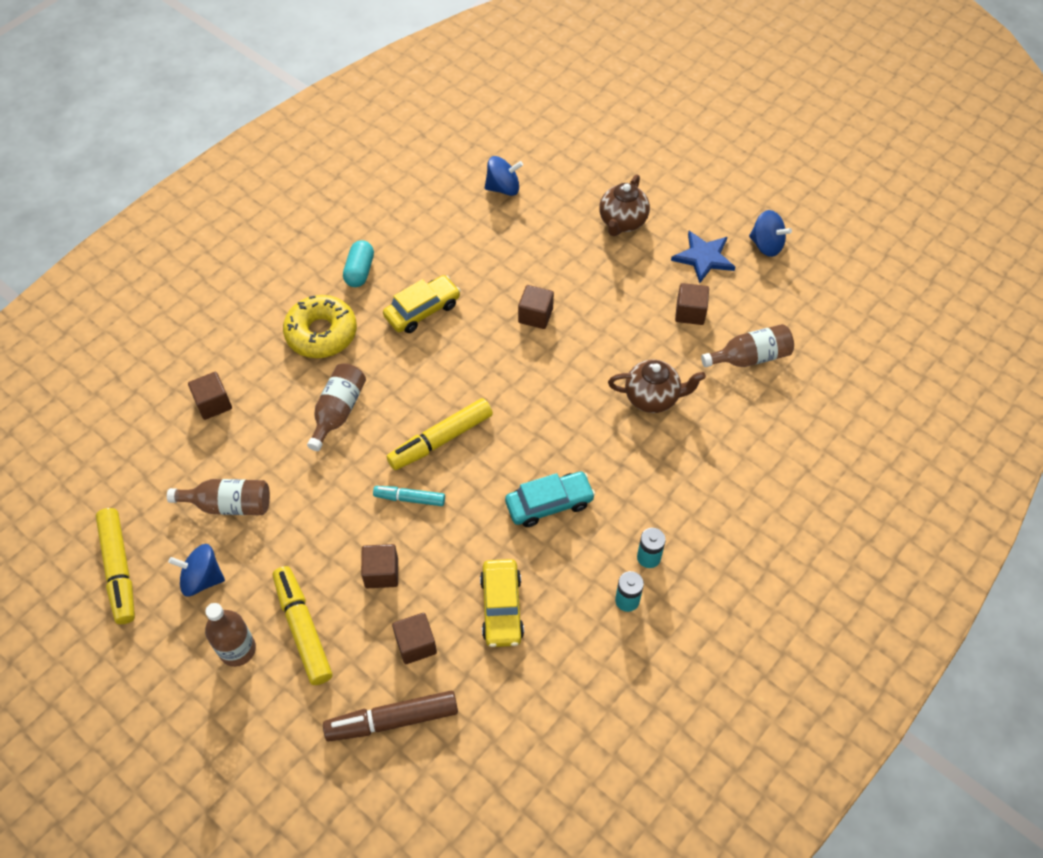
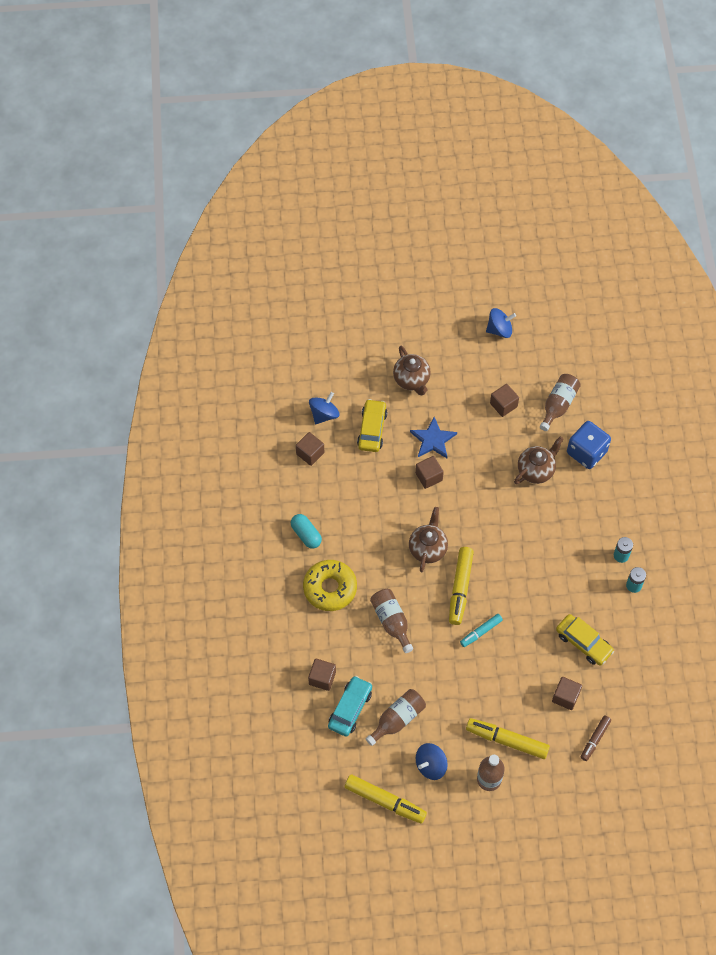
camera: 45 degrees left, 5 degrees up
brown marker [323,691,458,741] -> brown marker [581,715,611,761], size x0.60
brown cube [361,544,398,588] -> brown cube moved to [296,432,324,466]
yellow car [383,275,461,333] -> yellow car moved to [357,399,387,452]
turquoise car [505,472,595,527] -> turquoise car moved to [328,676,372,736]
blue star [671,231,735,283] -> blue star moved to [410,417,457,458]
none -> brown teapot [409,507,448,572]
none -> blue dice [567,421,611,469]

